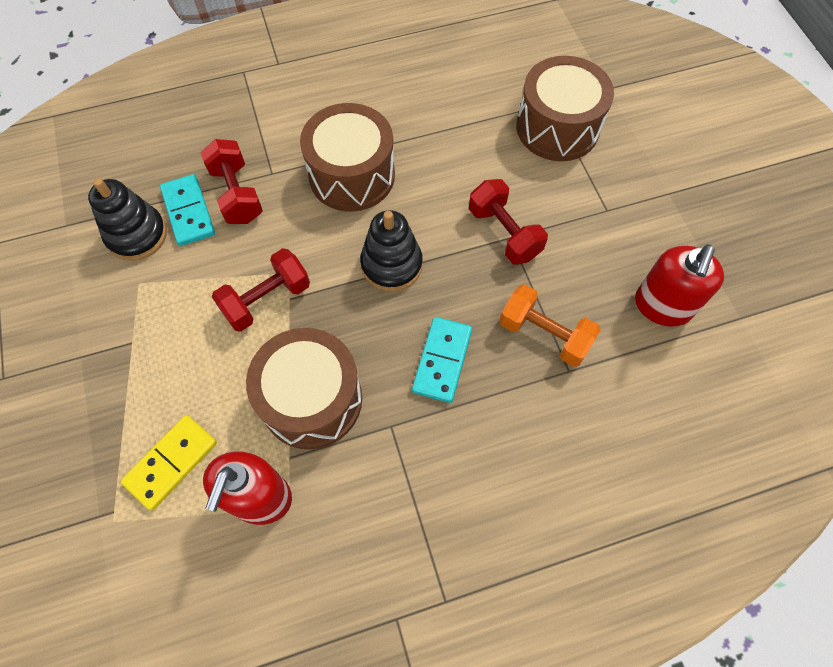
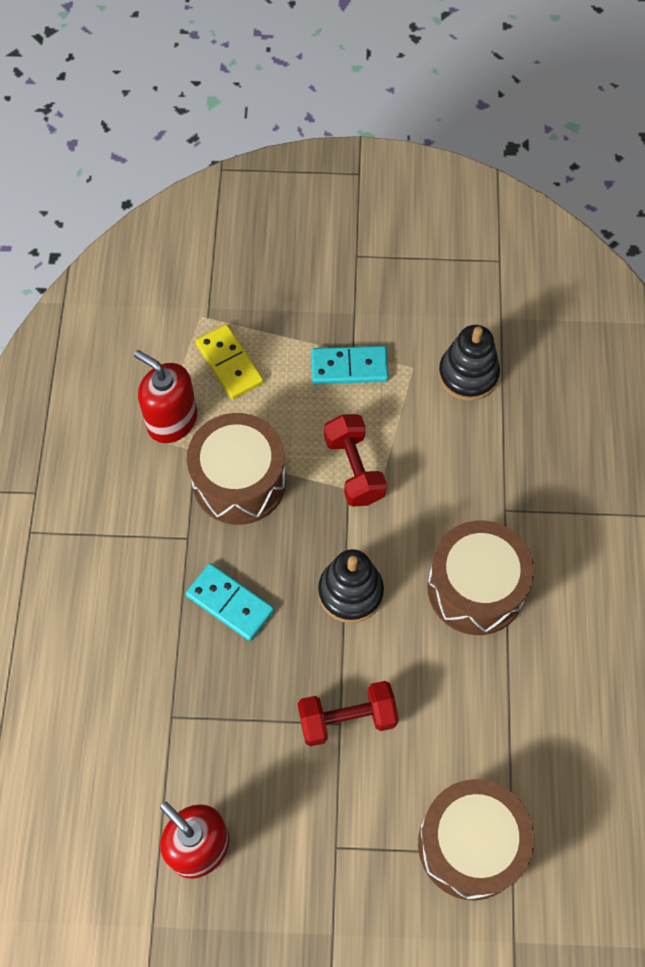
camera: 110 degrees right, 0 degrees up
turquoise domino [160,174,215,246] -> turquoise domino moved to [311,346,389,384]
red dumbbell [200,139,263,224] -> none
orange dumbbell [500,284,600,367] -> none

